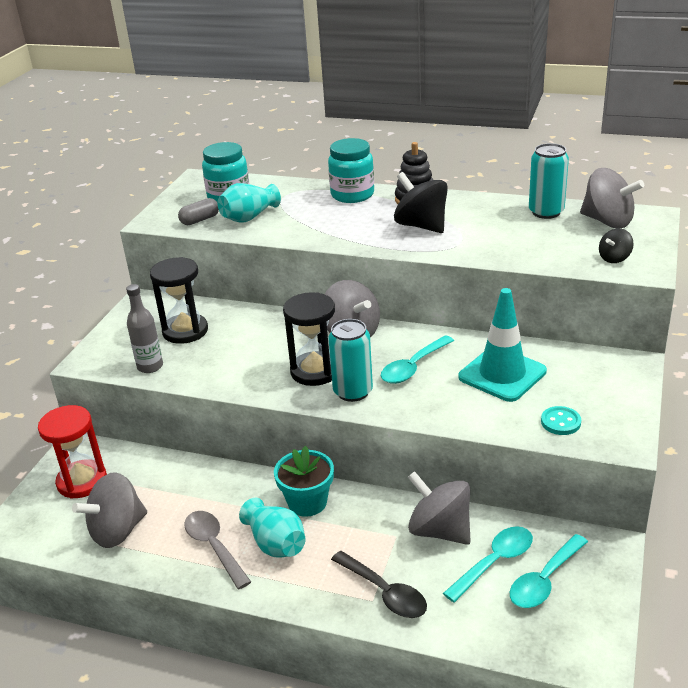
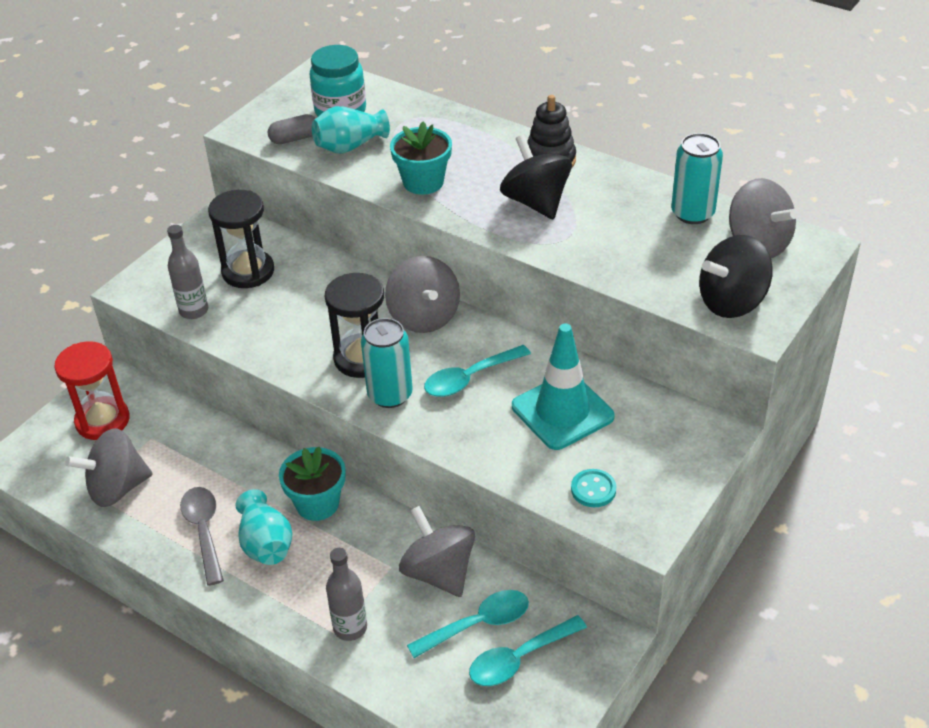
camera: 15 degrees right, 10 degrees up
turquoise jar [328,138,374,203] -> none
black spoon [331,551,427,618] -> grey bottle [326,548,367,641]
black spinning top [599,228,634,263] -> black spinning top [699,235,773,318], size x1.91
none -> turquoise flower pot [390,122,452,195]

